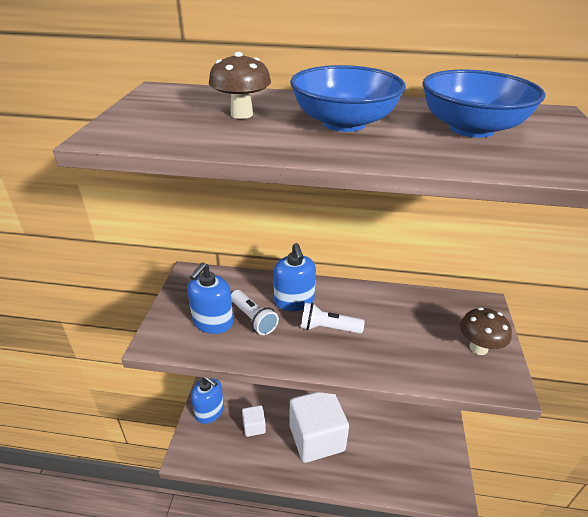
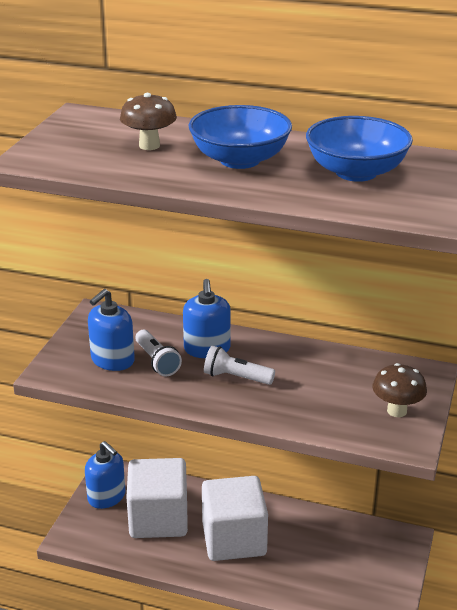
camera: 10 degrees right, 5 degrees down
white cube [242,405,266,437] -> white cube [126,458,188,538], size x2.20

